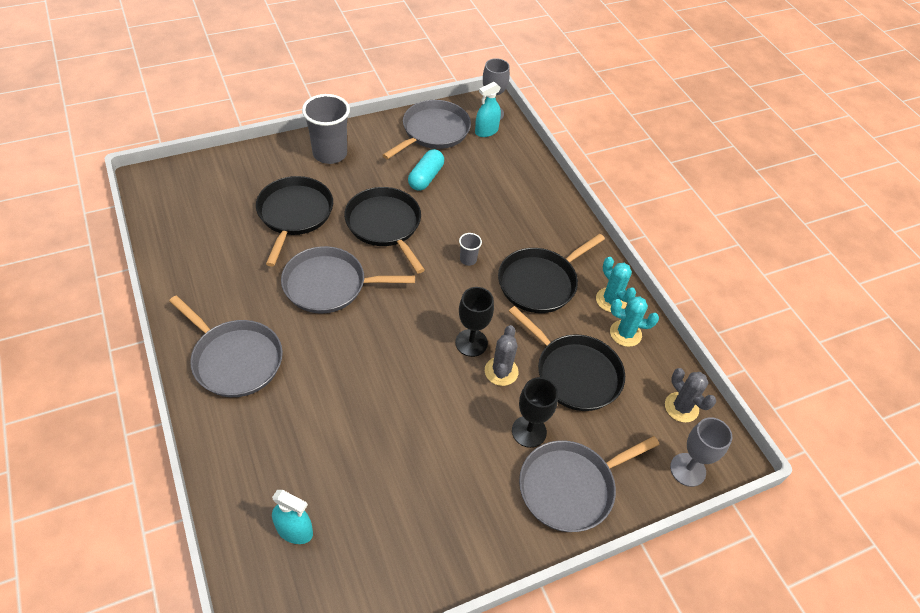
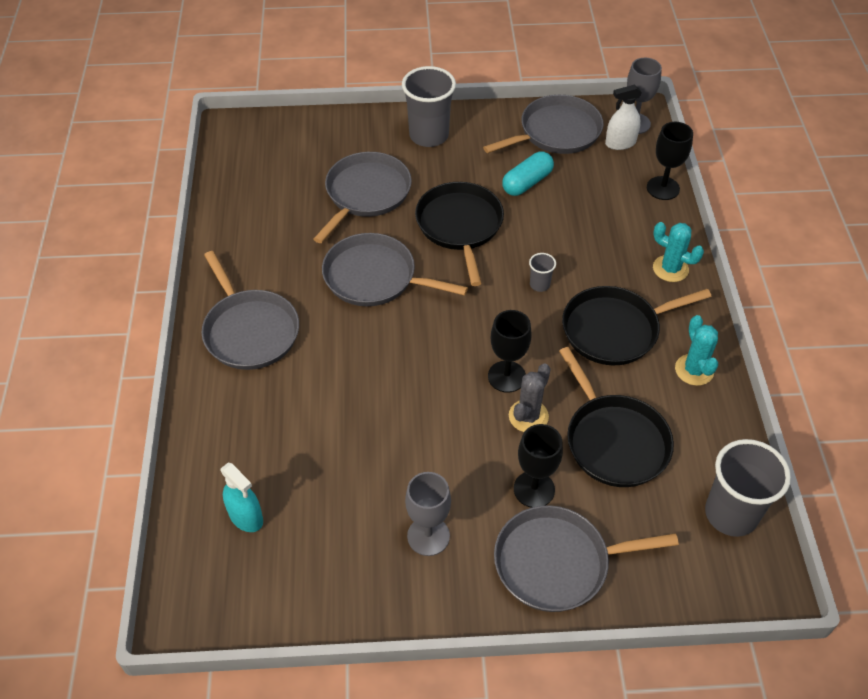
camera: 25 degrees right, 0 degrees up
black pan [256,176,333,267] -> grey pan [313,152,412,243]
turquoise spray bottle [475,82,501,137] -> white spray bottle [605,85,642,150]
turquoise cactus [610,296,659,347] -> turquoise cactus moved to [653,222,704,282]
grey cactus [665,368,716,423] -> grey cup [705,439,791,537]
grey goblet [670,417,732,487] -> grey goblet moved to [405,472,451,556]
none -> black goblet [647,122,693,200]

